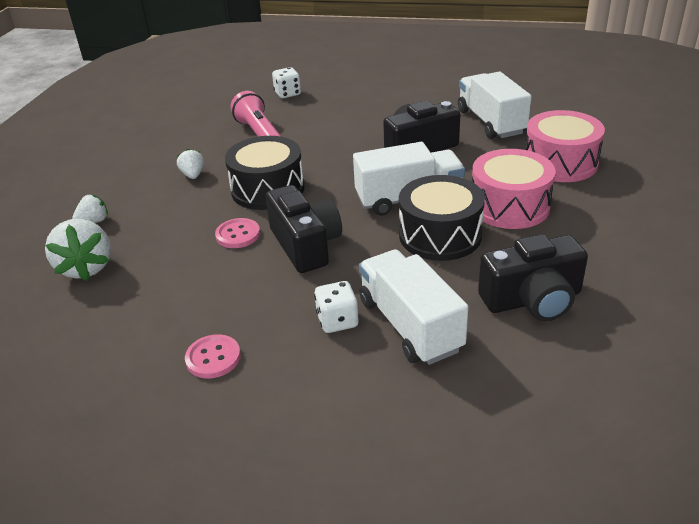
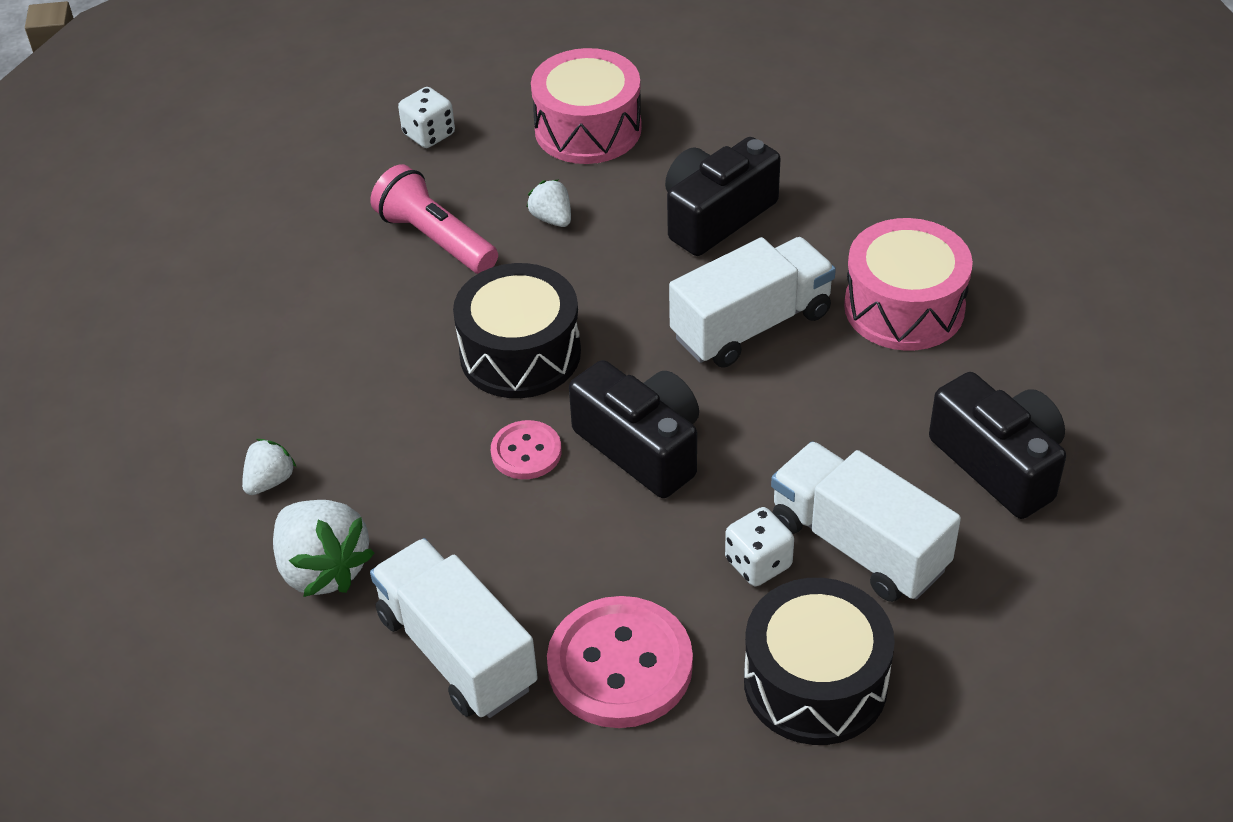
camera: 20 degrees left, 10 degrees up
white strawberry [177,149,204,179] -> white strawberry moved to [527,180,571,227]
pink button [185,334,241,379] -> pink button [547,596,693,728], size x1.85
black drum [399,175,485,261] -> black drum moved to [744,578,895,745]
white truck [458,71,532,139] -> white truck moved to [370,538,538,718]
black camera [478,234,588,321] -> black camera turned 90 degrees counterclockwise [929,372,1066,519]
pink drum [525,110,605,182] -> pink drum moved to [531,48,642,164]

